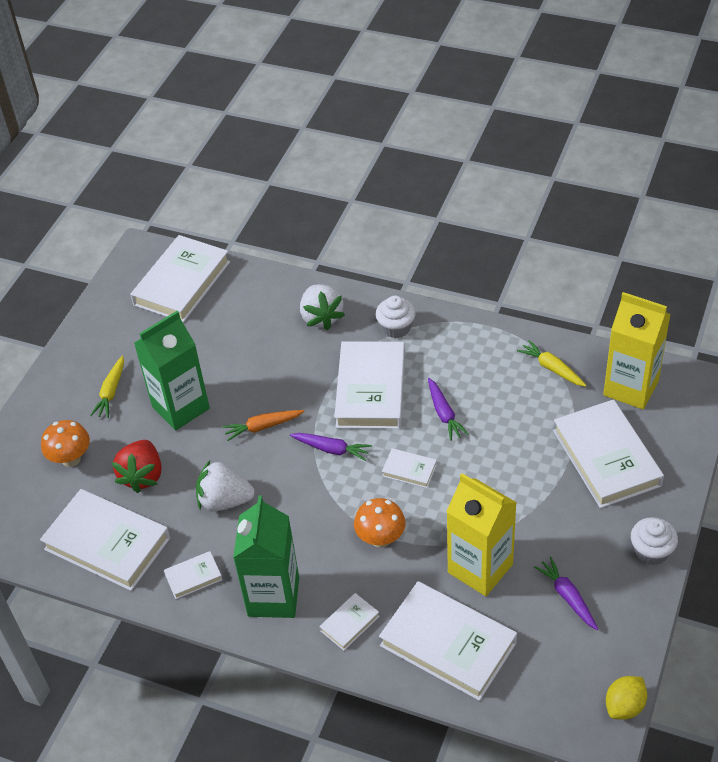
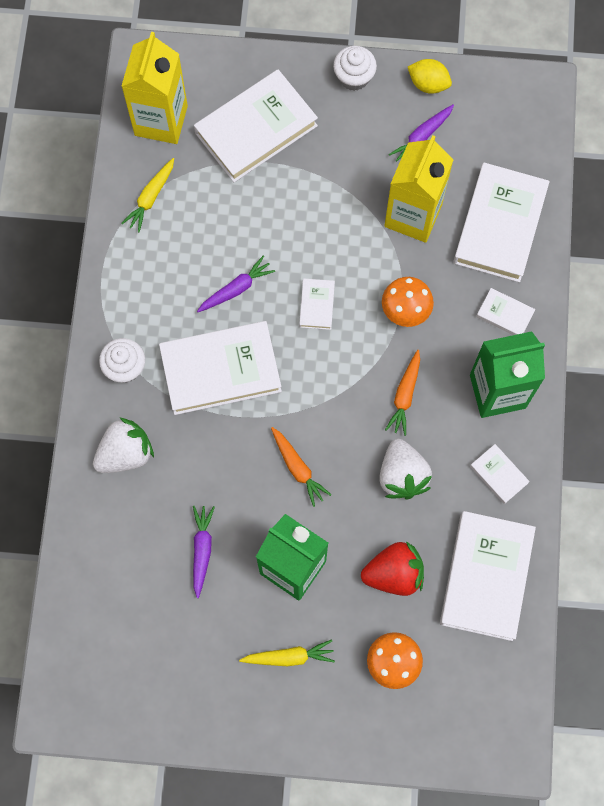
camera: 110 degrees left, 25 degrees up
white book [130,235,230,323] -> none
purple carrot [290,433,372,461] -> purple carrot moved to [193,506,215,598]
yellow lemon [606,676,647,720] -> yellow lemon moved to [408,59,452,94]
none -> orange carrot [385,350,420,436]

